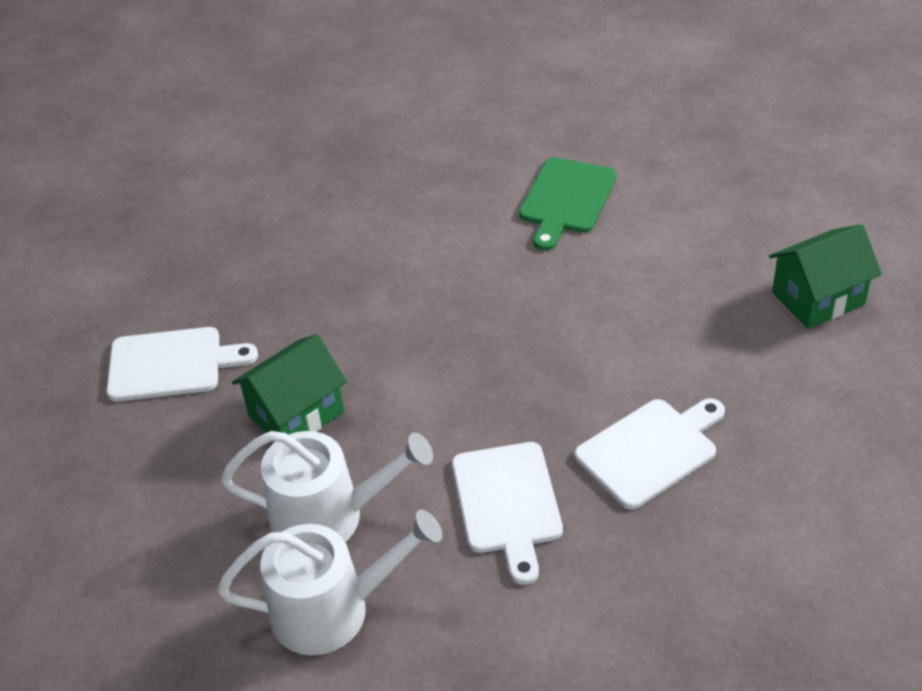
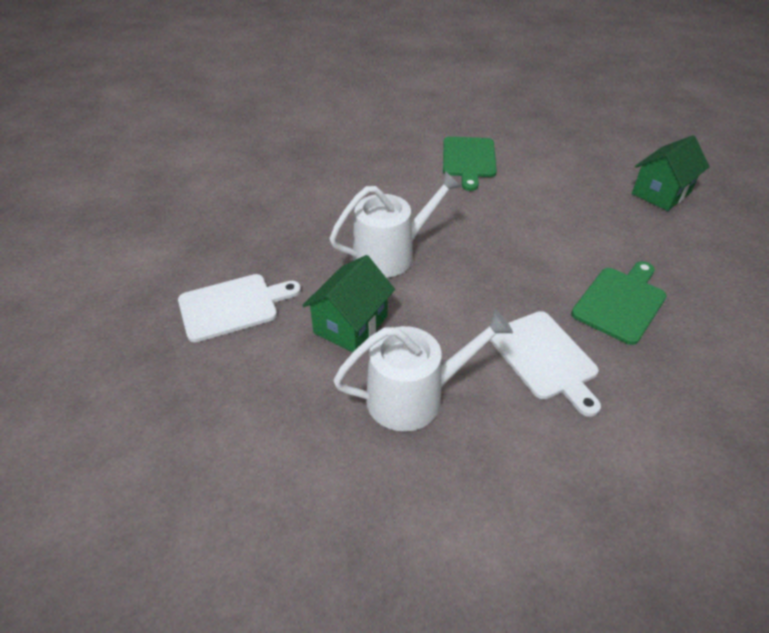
camera: 20 degrees left, 0 degrees up
white watering can [217,510,442,655] -> white watering can moved to [329,171,461,278]
white cutting board [575,398,725,509] -> green cutting board [571,261,667,345]

